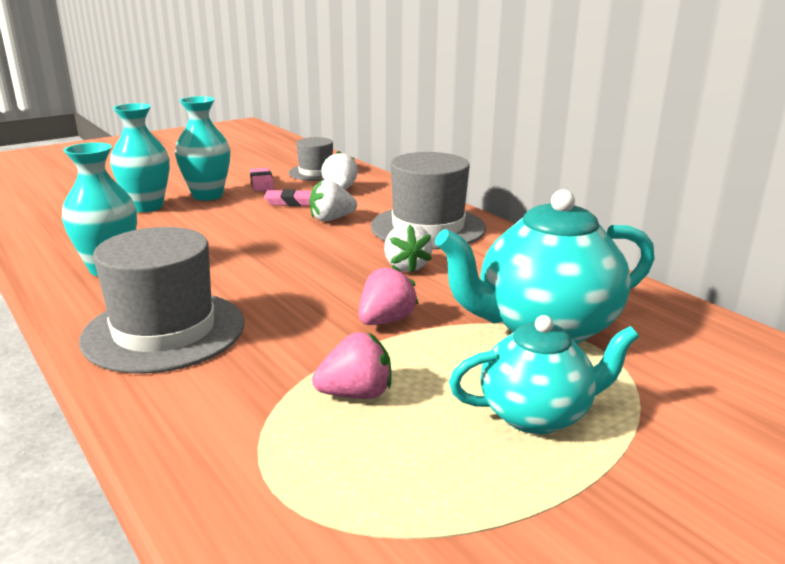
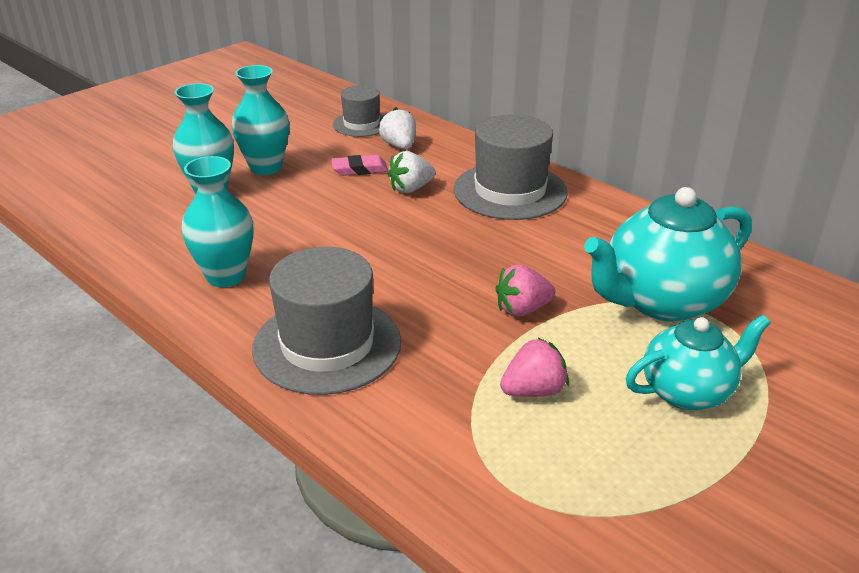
camera: 10 degrees left, 10 degrees up
pink eraser [250,168,274,191] -> none
pink strawberry [358,265,419,325] -> pink strawberry turned 135 degrees counterclockwise [495,264,555,317]
white strawberry [384,223,433,273] -> none

